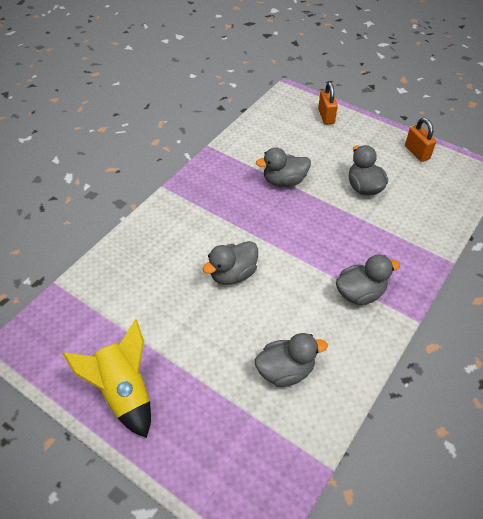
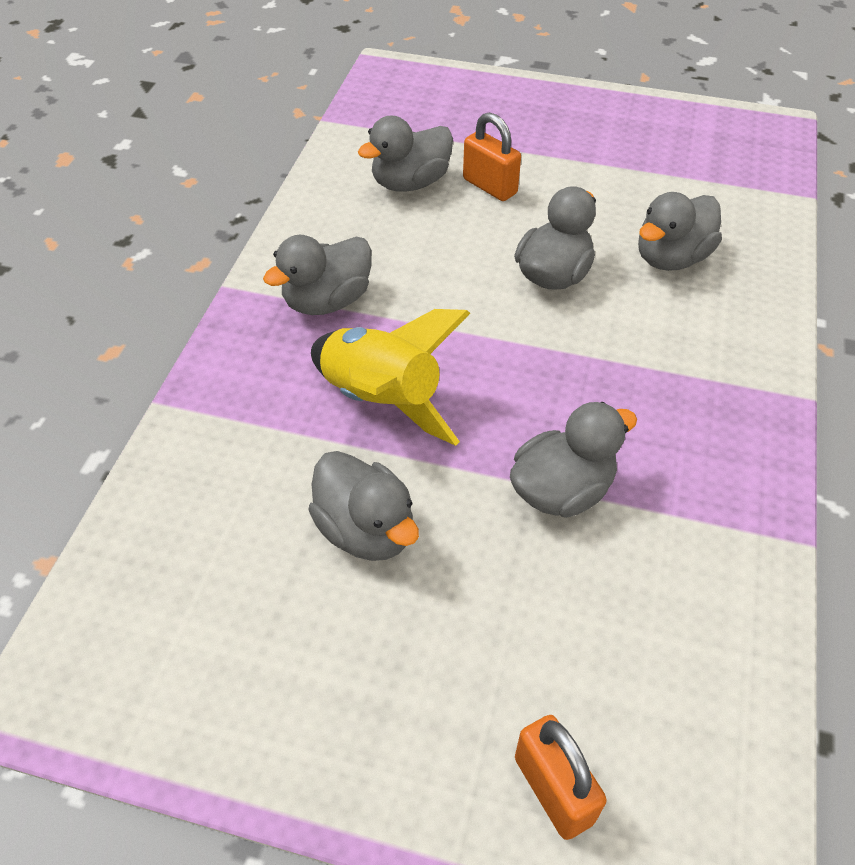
camera: 160 degrees right, 0 degrees up
yellow rocket [62,319,151,438] -> yellow rocket moved to [311,309,470,446]
orange padlock [405,118,436,162] -> orange padlock moved to [463,112,521,201]
none -> grey duck [638,192,722,271]

